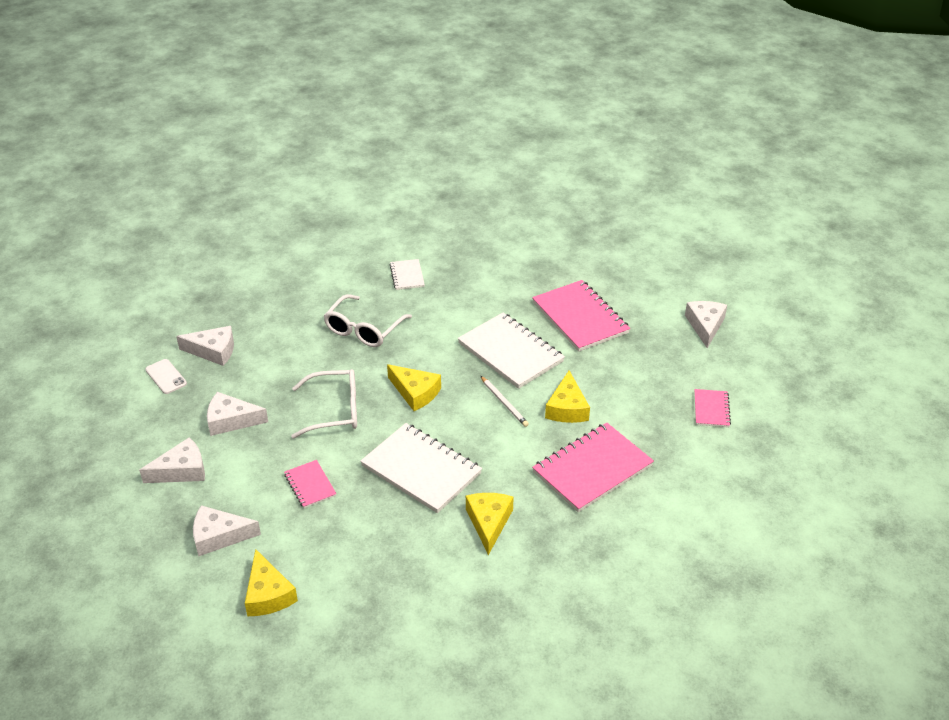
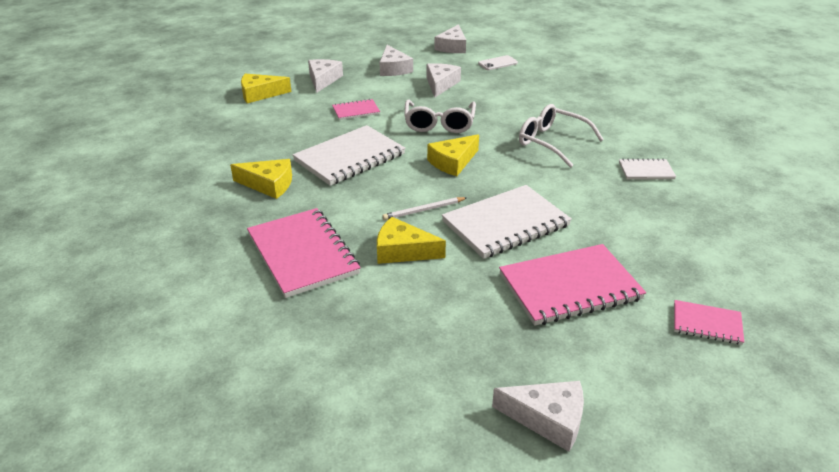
camera: 100 degrees right, 5 degrees down
white cheese [176,326,234,366] -> white cheese moved to [434,24,466,53]
pink notebook [694,389,731,427] -> pink notebook moved to [674,300,744,345]

